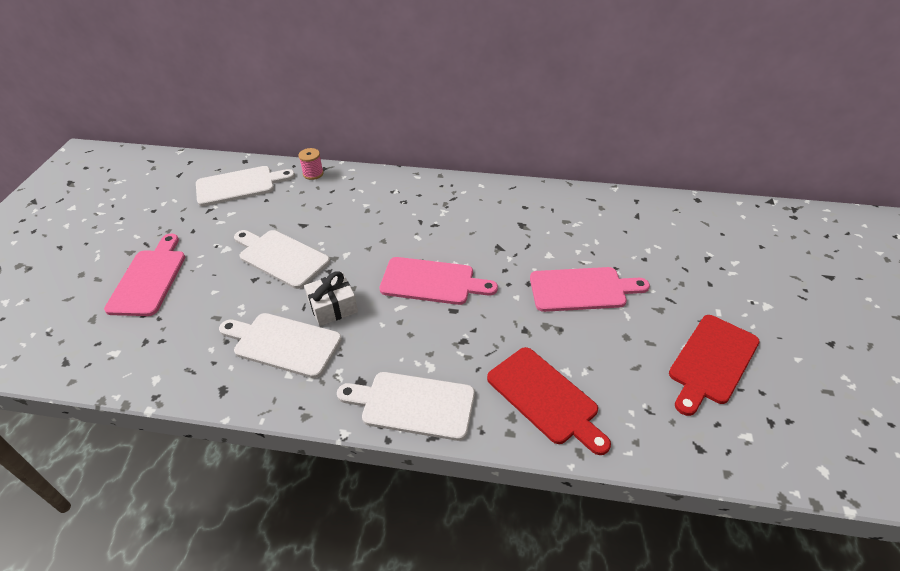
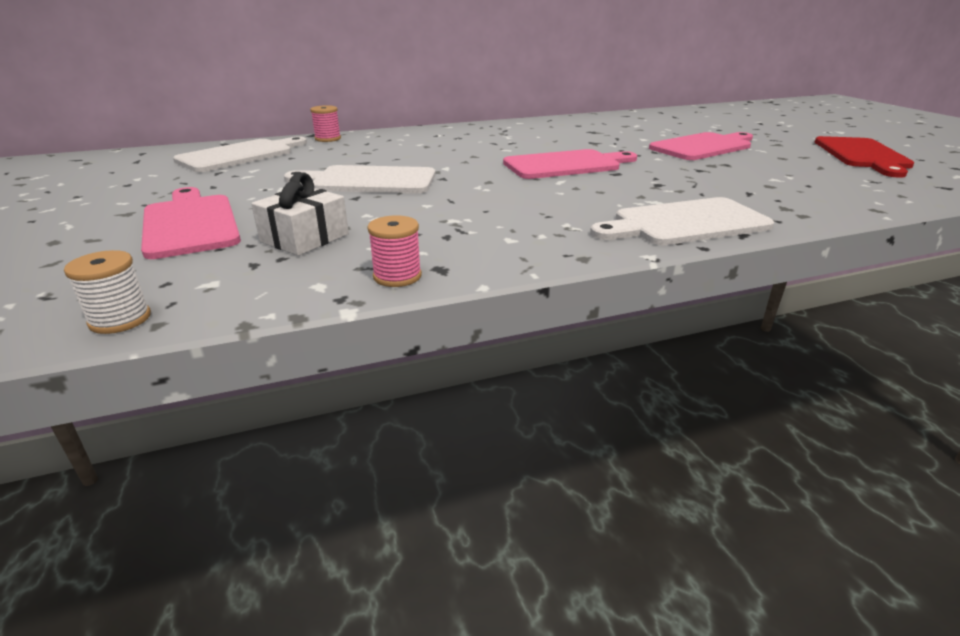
camera: 30 degrees left, 15 degrees down
white cutting board [219,313,342,378] -> none
white gift [304,271,358,326] -> white gift moved to [251,172,349,256]
red cutting board [487,347,611,455] -> none
none -> white spool [64,250,151,334]
none -> pink spool [367,215,422,287]

